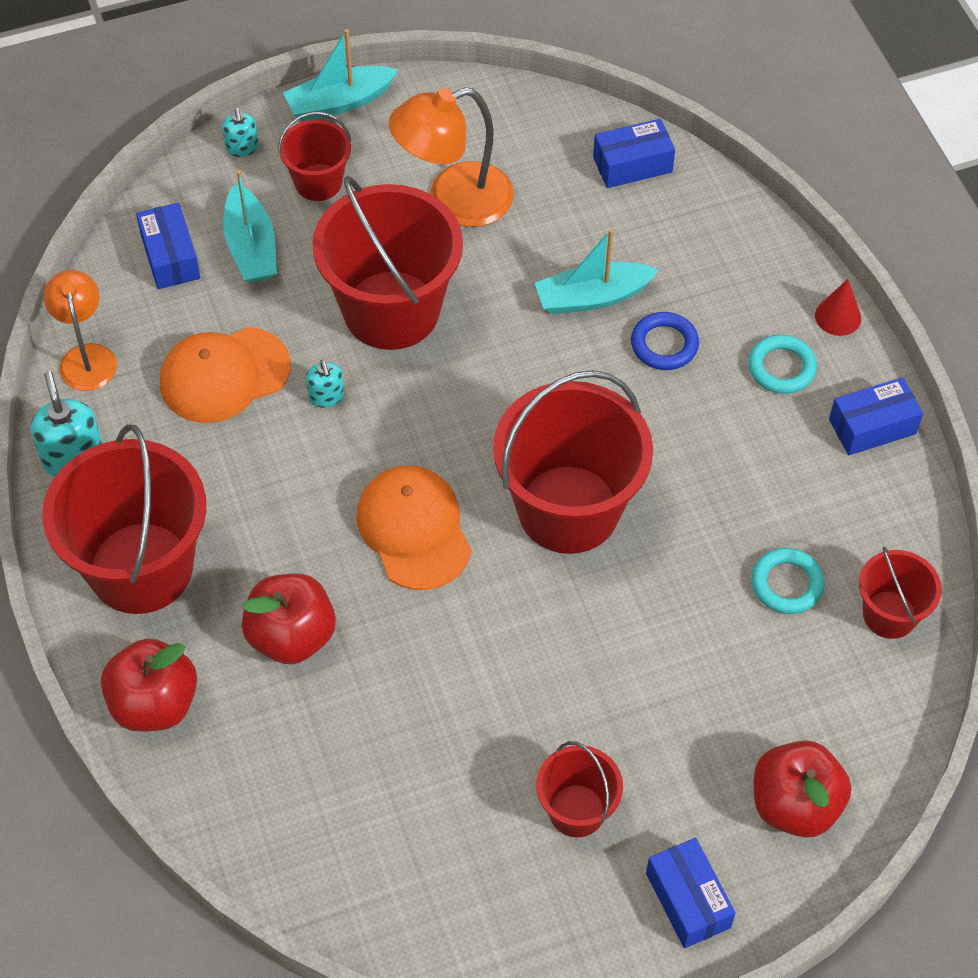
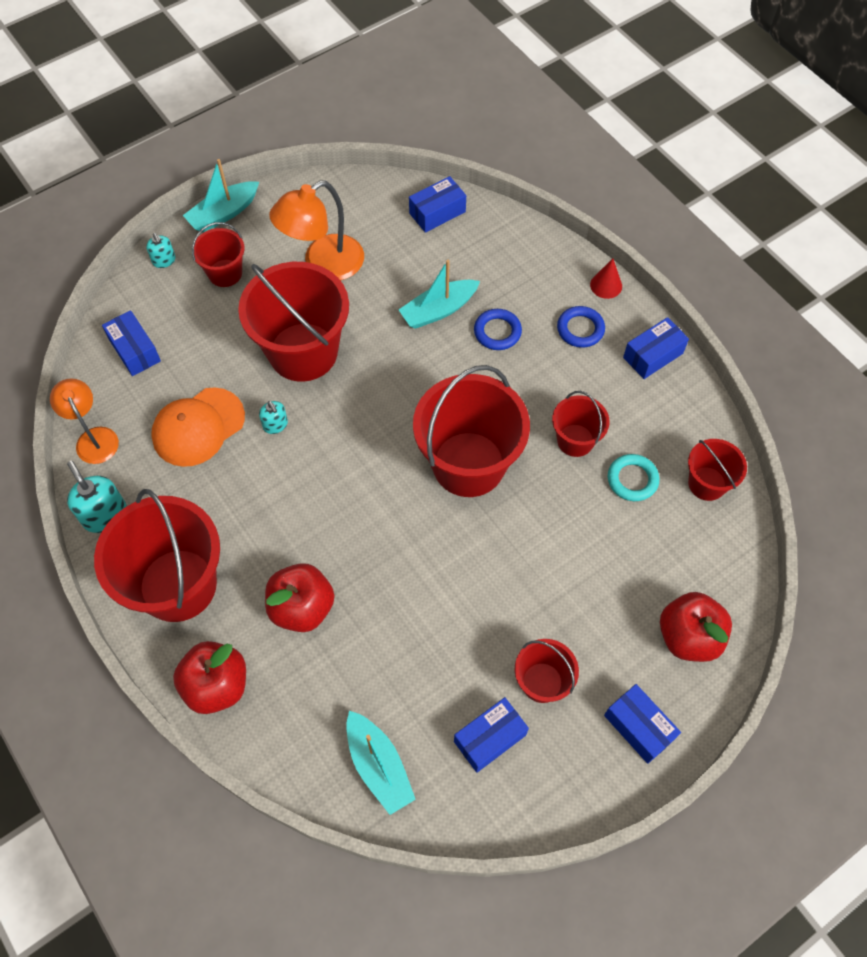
camera: 15 degrees left, 5 degrees up
turquoise boat [223,170,277,283] -> turquoise boat moved to [346,711,416,815]
orange cap [356,465,472,590] -> none
turquoise ring [748,335,817,394] -> blue ring [557,306,605,348]
none -> blue box [454,697,529,773]
none -> red bucket [552,391,610,457]

